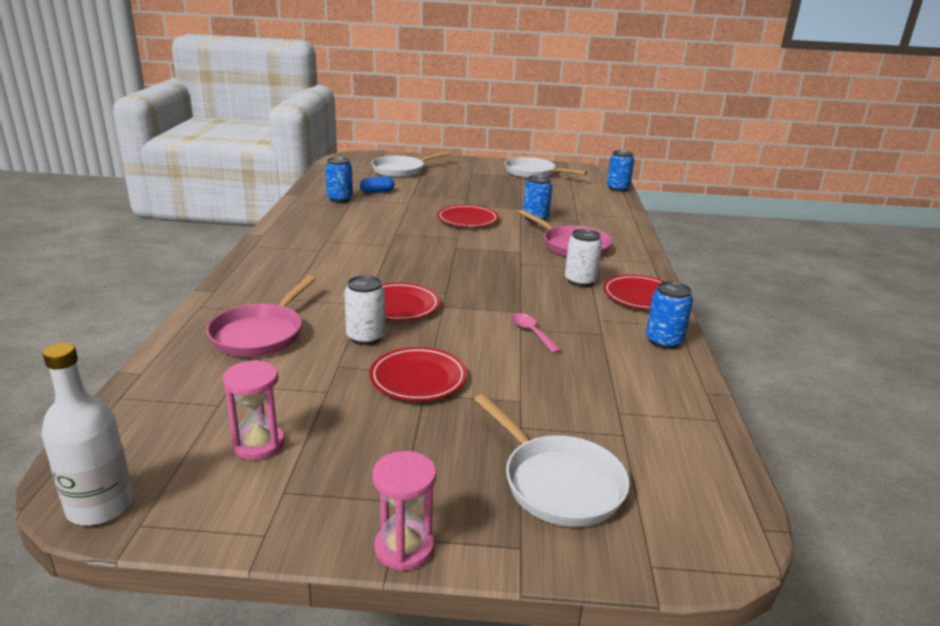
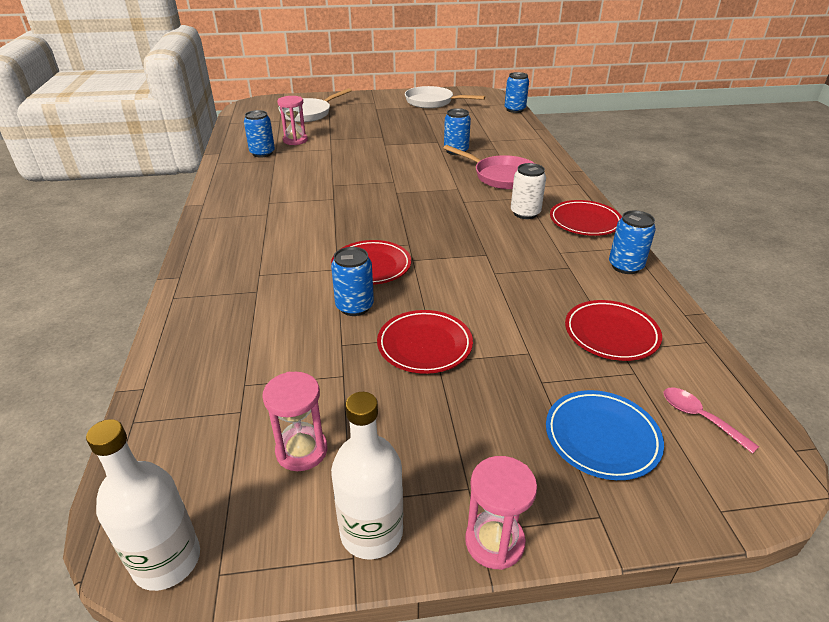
camera: 10 degrees left, 10 degrees up
pink pan [206,276,316,357] -> none
white can [344,275,386,345] -> blue can [331,247,374,316]
blue capsule [360,177,395,193] -> pink hourglass [277,96,308,145]
red plate [437,205,499,227] -> red plate moved to [565,300,662,361]
white pan [474,394,630,527] -> blue plate [546,390,664,480]
pink spoon [511,313,561,353] -> pink spoon moved to [664,387,759,454]
none -> white bottle [331,392,403,560]

